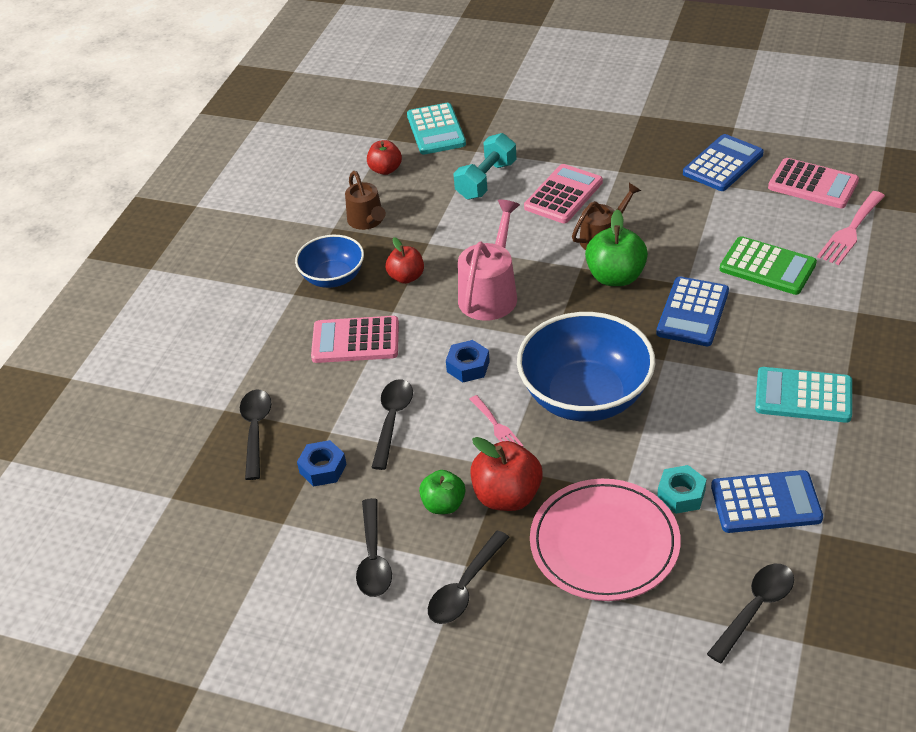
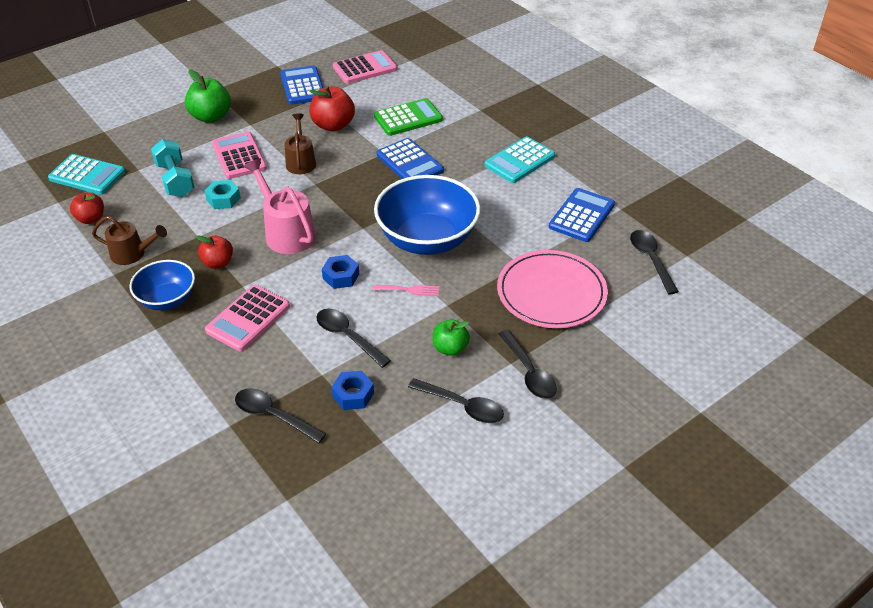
camera: 60 degrees left, 0 degrees up
red apple [470,437,543,511] -> red apple moved to [309,86,355,132]
green apple [585,209,648,286] -> green apple moved to [185,69,231,123]
turquoise nut [657,465,707,514] -> turquoise nut moved to [205,180,241,209]
pink fork [817,191,885,265] -> none

